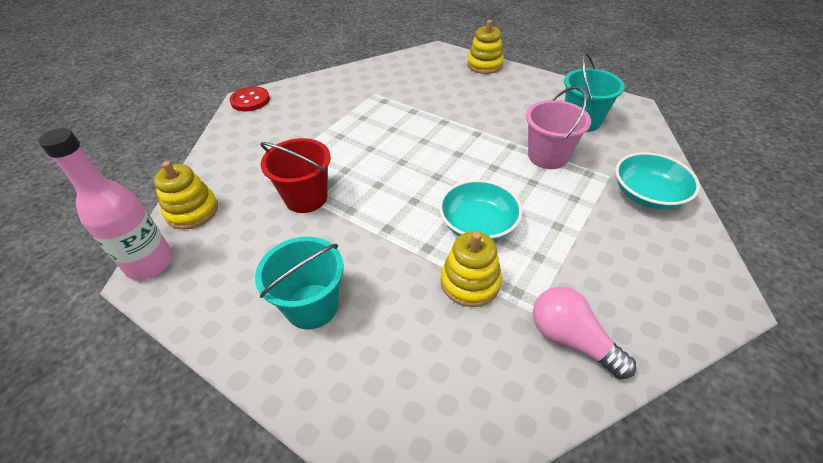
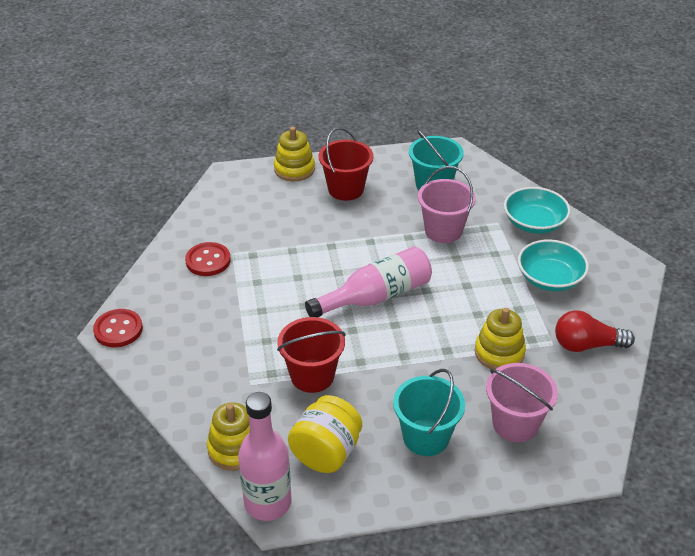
camera: 45 degrees left, 5 degrees down
turquoise bowl [439,179,523,241] -> turquoise bowl moved to [518,239,589,291]
pink light bulb [533,286,636,379] -> red light bulb [555,310,635,352]
none -> red button [185,242,231,276]
none -> yellow jar [288,395,362,473]
none -> pink bottle [305,247,432,317]
none -> red bucket [319,127,374,201]
none -> pink bucket [486,363,558,442]

